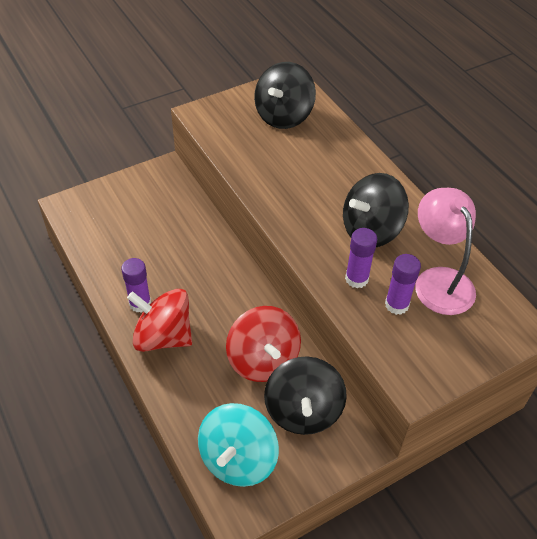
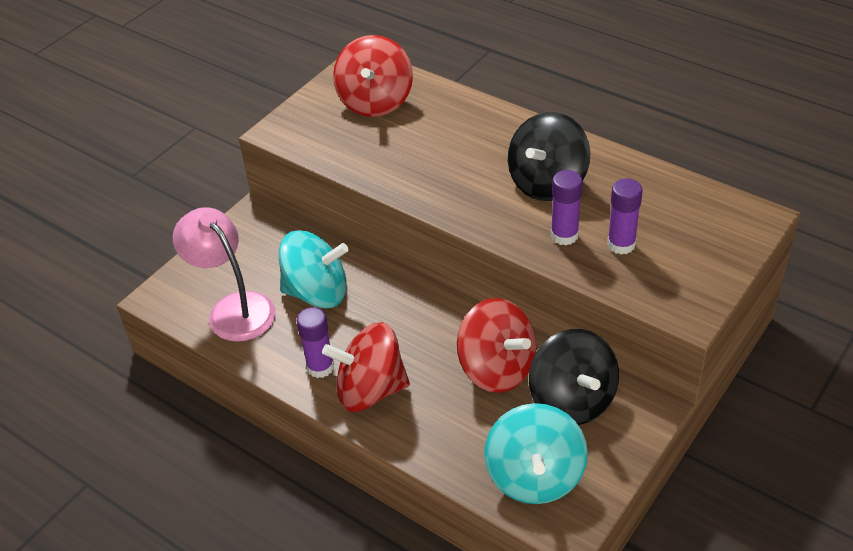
camera: 20 degrees left, 5 degrees down
black spinning top [254,62,316,129] -> red spinning top [333,35,413,117]
pink lamp [415,188,476,315] -> pink lamp moved to [173,207,276,342]
none -> turquoise spinning top [279,230,349,308]

